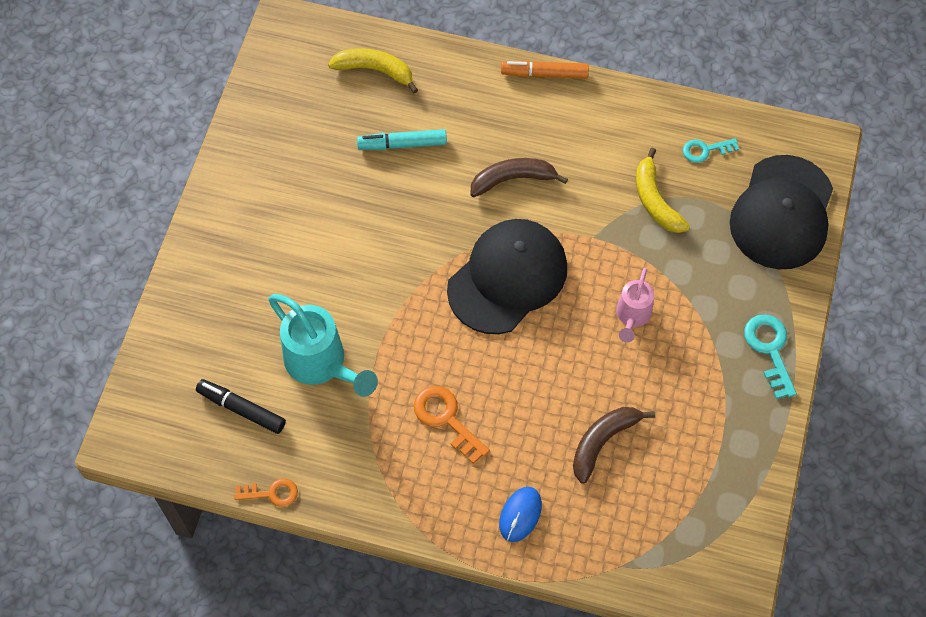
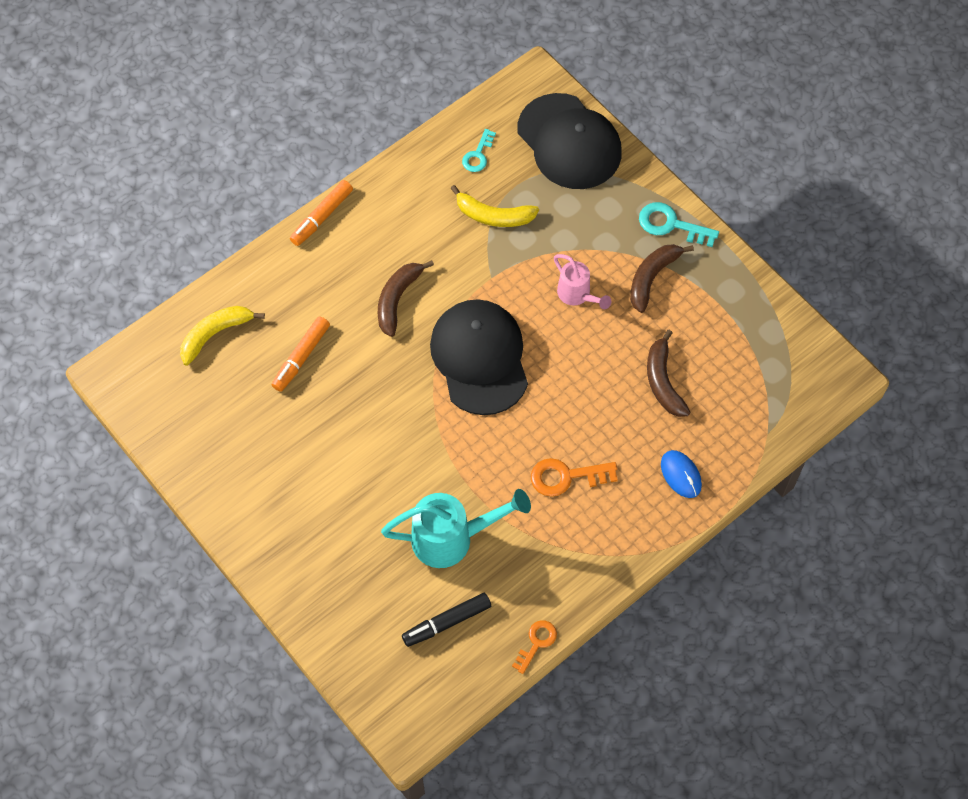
camera: 55 degrees left, 0 degrees up
turquoise marker [357,129,447,150] -> orange marker [272,316,330,392]
none -> brown banana [630,244,694,313]

